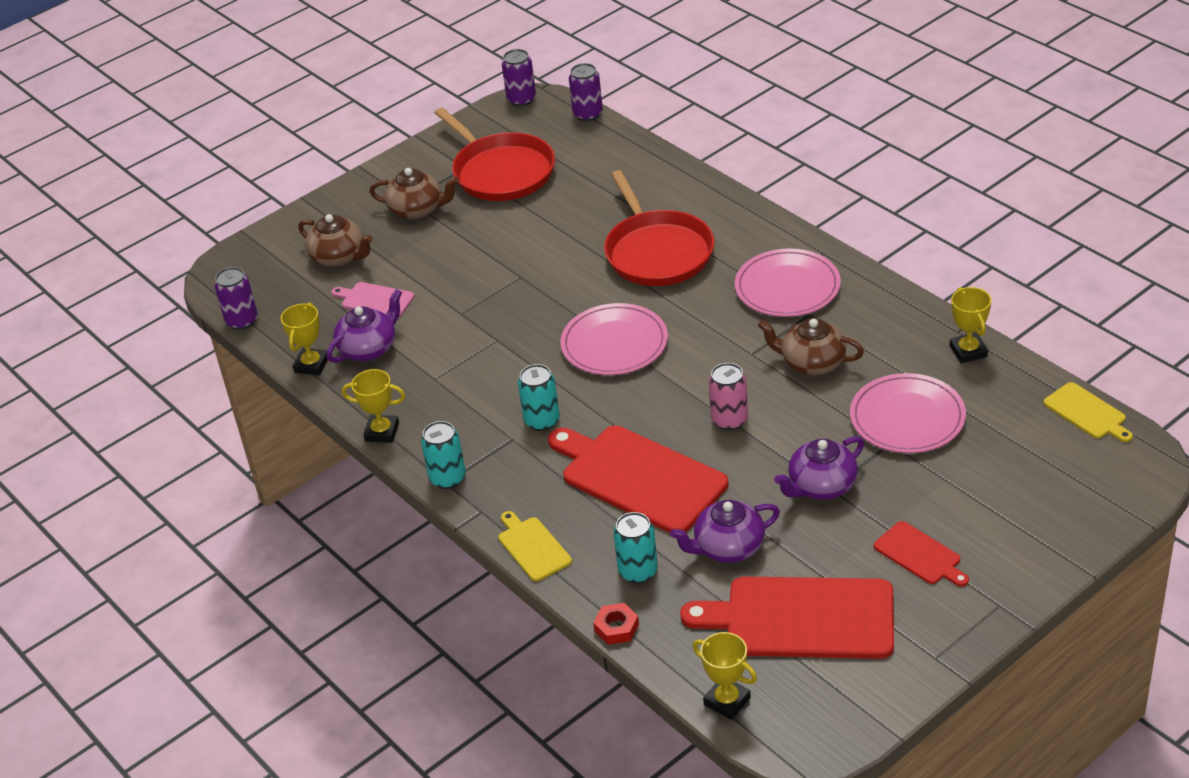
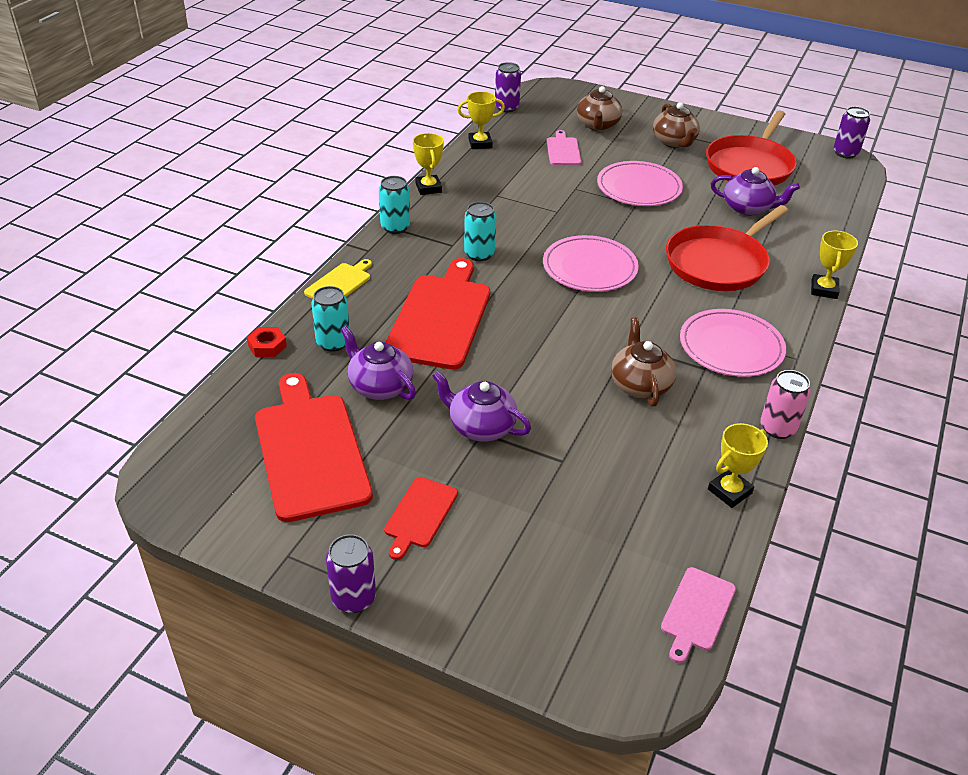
camera: 60 degrees right, 0 degrees up
purple teapot [326,289,402,363] -> purple teapot moved to [711,167,800,216]
purple can [569,63,603,121] -> purple can moved to [326,534,376,613]
yellow trophy [693,632,757,720] -> yellow trophy moved to [811,231,858,299]
pink can [709,363,748,431] -> pink can moved to [760,370,811,439]
pink plate [850,373,966,453] -> pink plate moved to [597,161,683,206]
yellow cutting board [1044,382,1133,442] -> pink cutting board [661,567,736,663]

